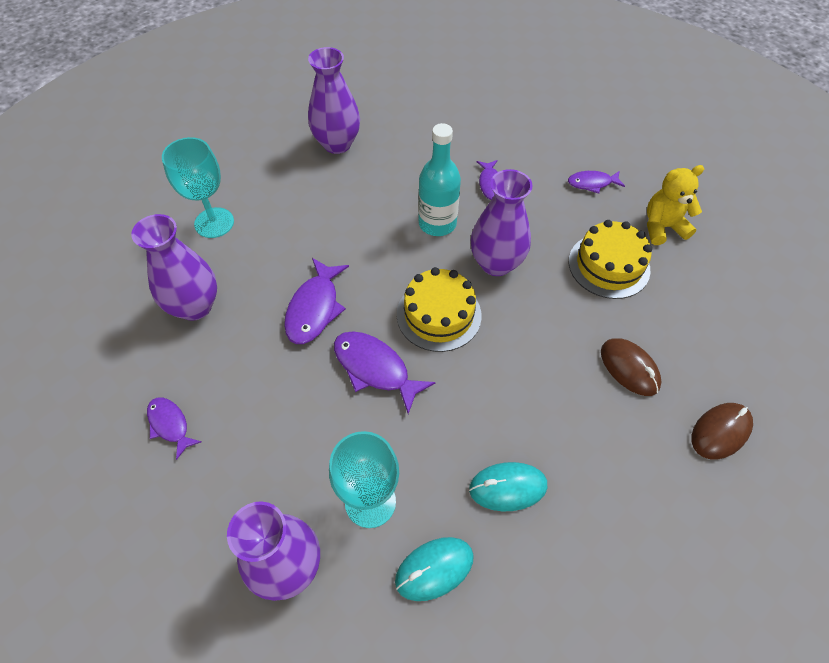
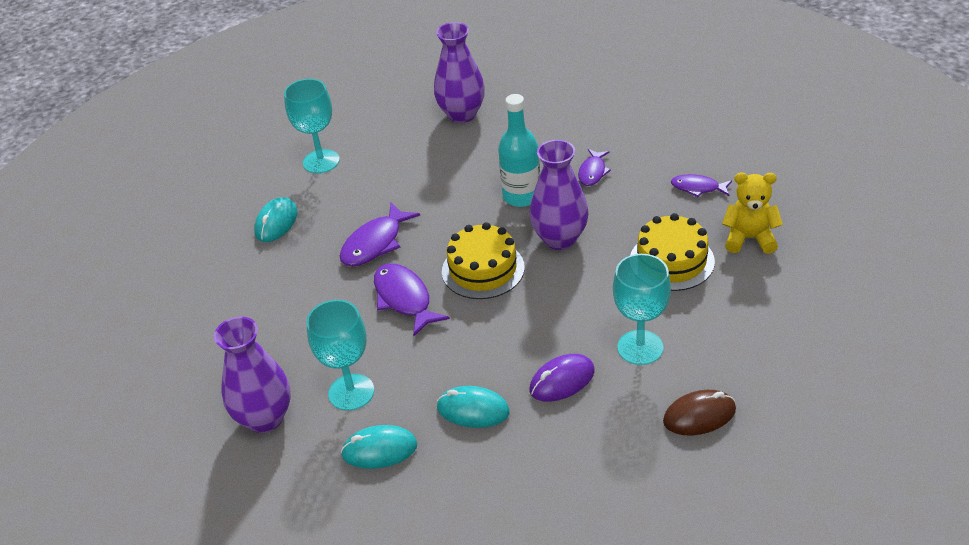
camera: 25 degrees right, 15 degrees down
purple vase [131,214,217,321] -> turquoise mouse [254,197,297,242]
purple fish [147,397,201,460] -> none
brown mouse [601,338,662,396] -> turquoise goblet [613,254,671,365]
none -> purple mouse [530,354,595,402]

